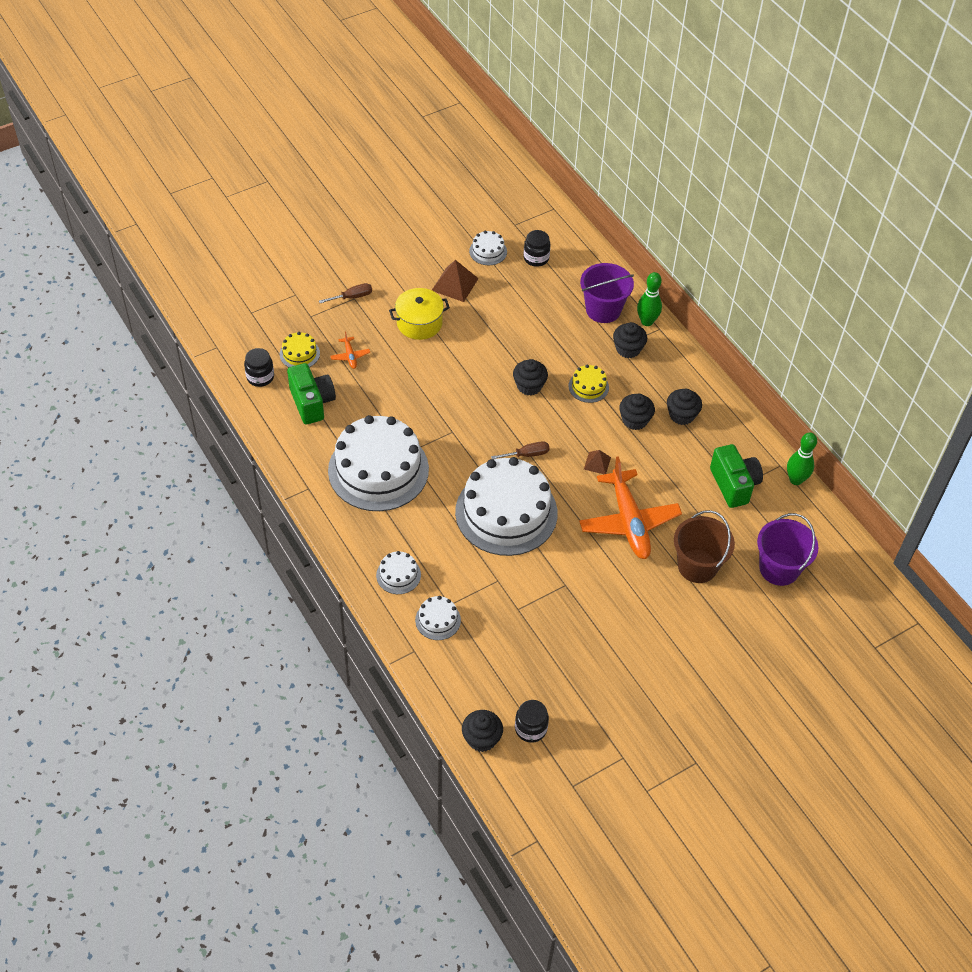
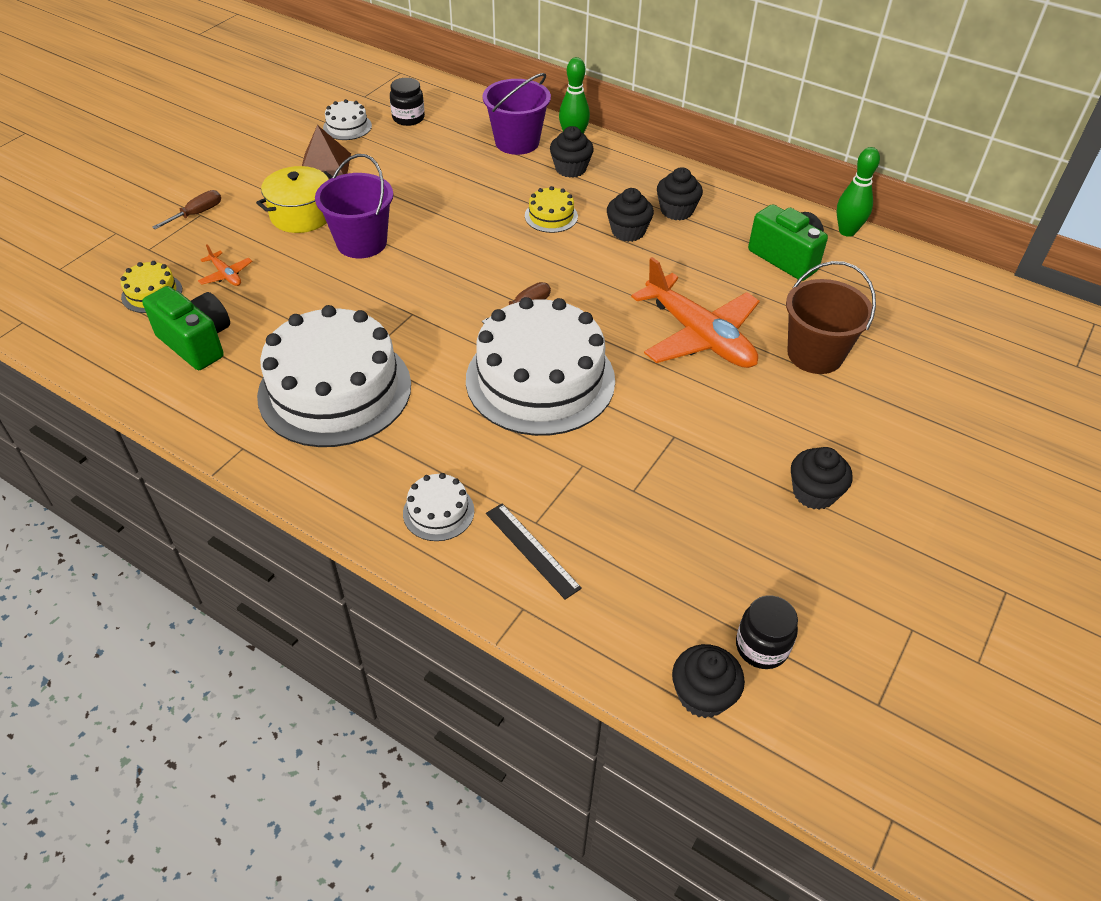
camera: 25 degrees left, 5 degrees down
black jar [244,348,274,387] -> none
white cake [415,596,461,640] -> black ruler [486,504,582,600]
black cupcake [513,359,548,395] -> black cupcake moved to [791,447,852,510]
brown pyramid [584,450,611,474] -> none
purple bucket [757,513,819,586] -> purple bucket moved to [315,154,393,258]

